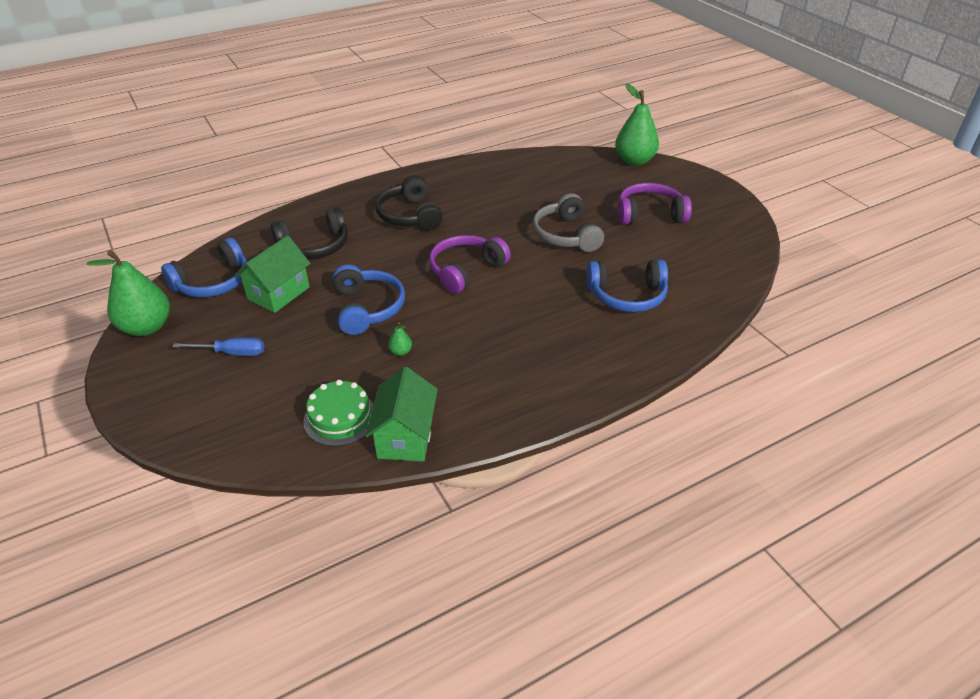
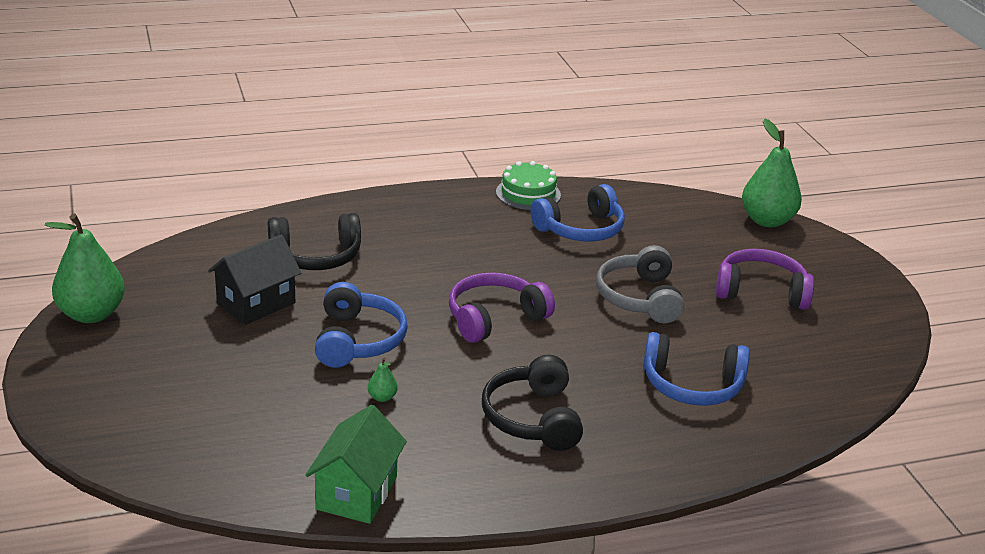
camera: 10 degrees right, 10 degrees down
blue headphones [161,238,247,297] -> blue headphones moved to [531,184,625,241]
blue screwdriver [172,338,264,356] -> none
green house [235,236,311,313] -> black house [208,235,301,325]
green cake [303,380,374,446] -> green cake moved to [496,161,561,210]
black headphones [375,175,443,230] -> black headphones moved to [482,355,583,451]

